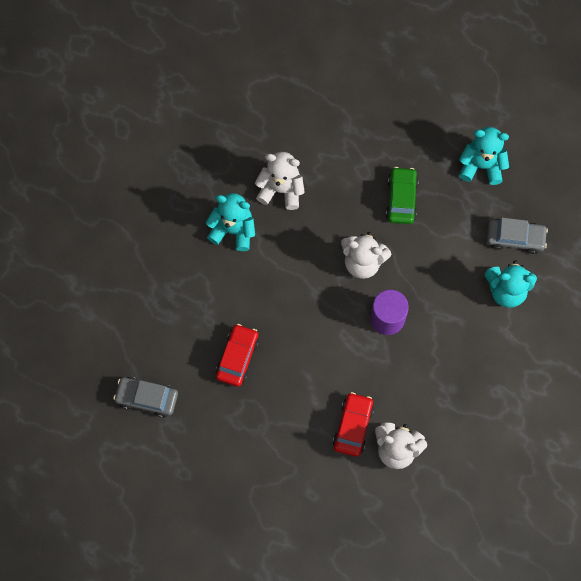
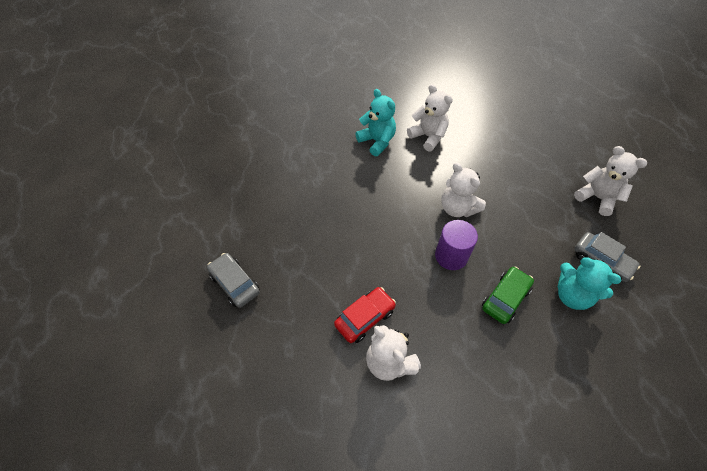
camera: 35 degrees right, 15 degrees down
grey car [113,377,178,418] -> grey car moved to [207,253,260,308]
red car [216,324,259,387] -> none
green car [386,167,419,224] -> green car moved to [482,266,534,324]
turquoise teddy bear [459,127,509,185] -> white teddy bear [574,146,647,216]

